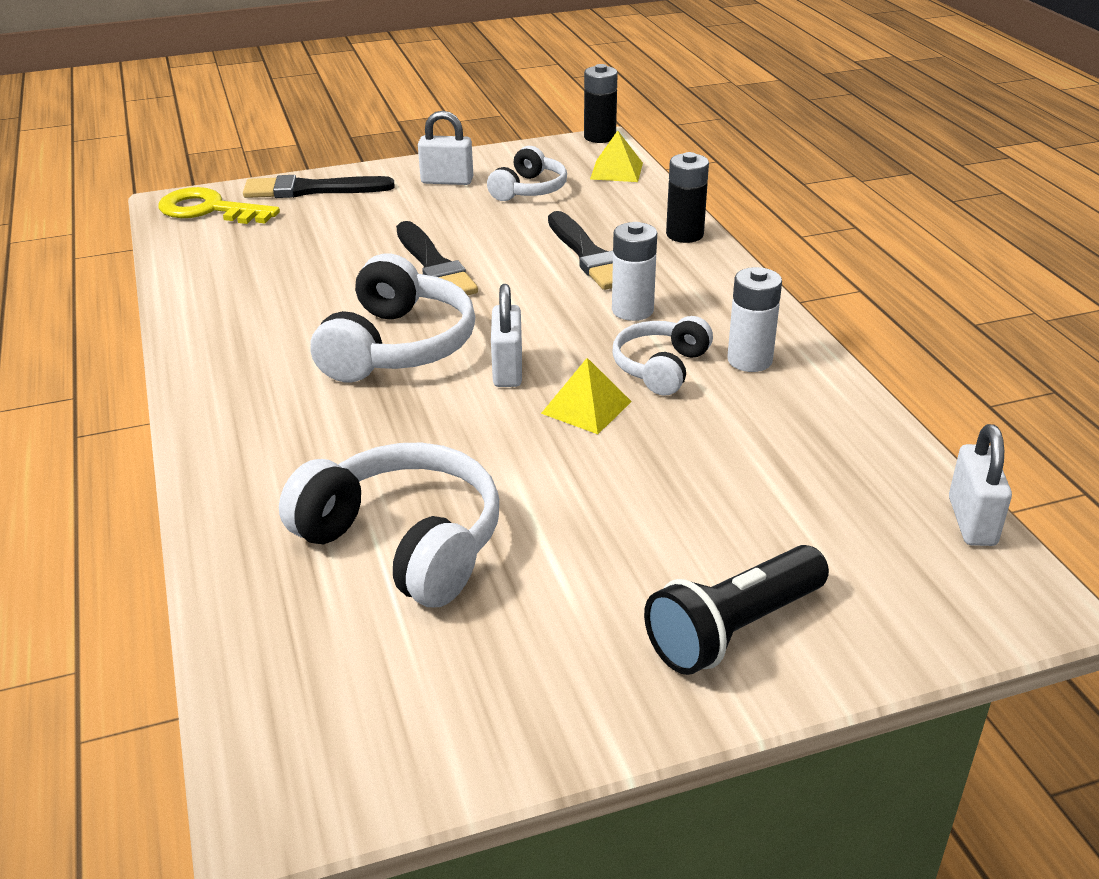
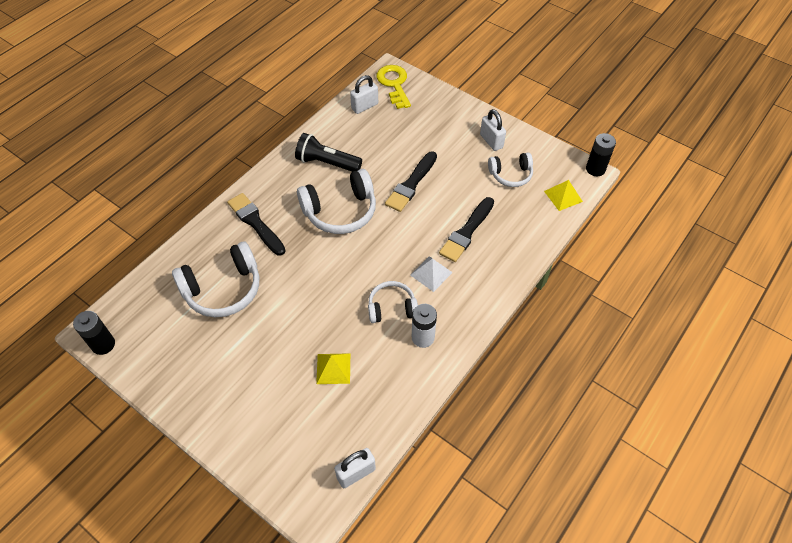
camera: 55 degrees right, 20 degrees up
black brush [243,175,395,198] -> black brush moved to [227,193,286,256]
white headphones [279,443,499,607] -> white headphones turned 60 degrees clockwise [172,242,259,317]
white padlock [491,284,522,387] -> white padlock moved to [350,75,378,114]
yellow pyramid [541,358,632,434] -> yellow pyramid moved to [316,353,350,384]
white battery [612,222,657,321] -> white pyramid [410,256,453,292]
black flashlight [644,545,829,675] -> black flashlight moved to [295,133,362,172]
black battery [666,152,709,243] -> black battery moved to [73,311,115,355]

